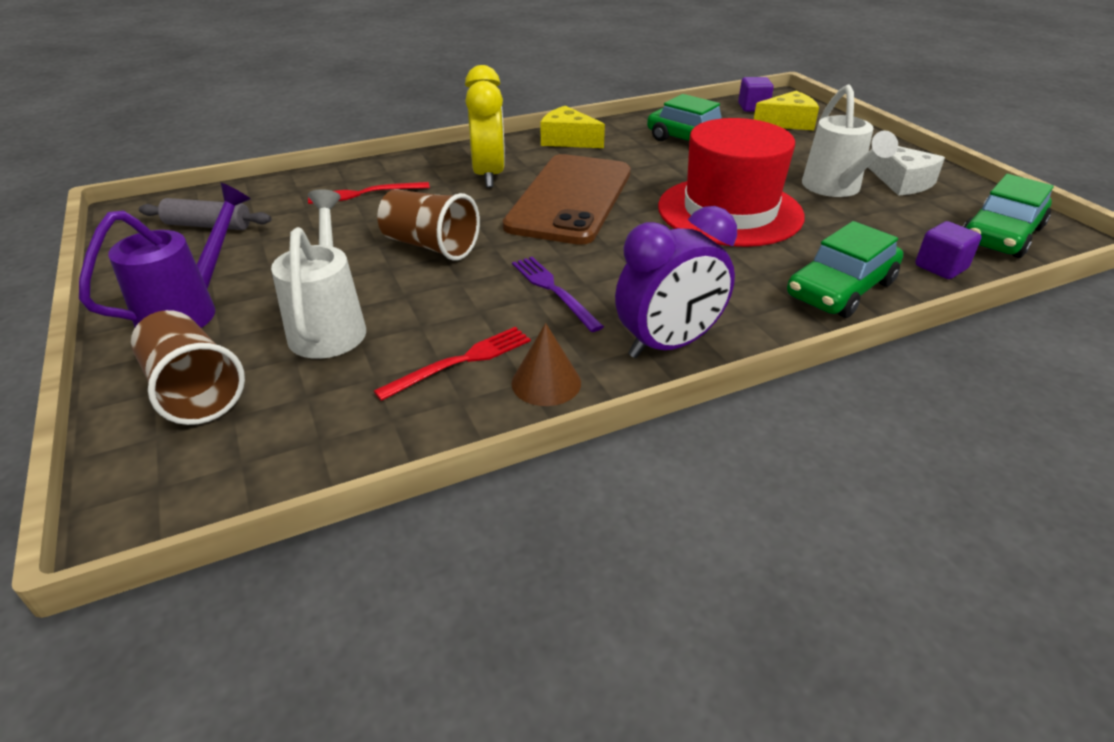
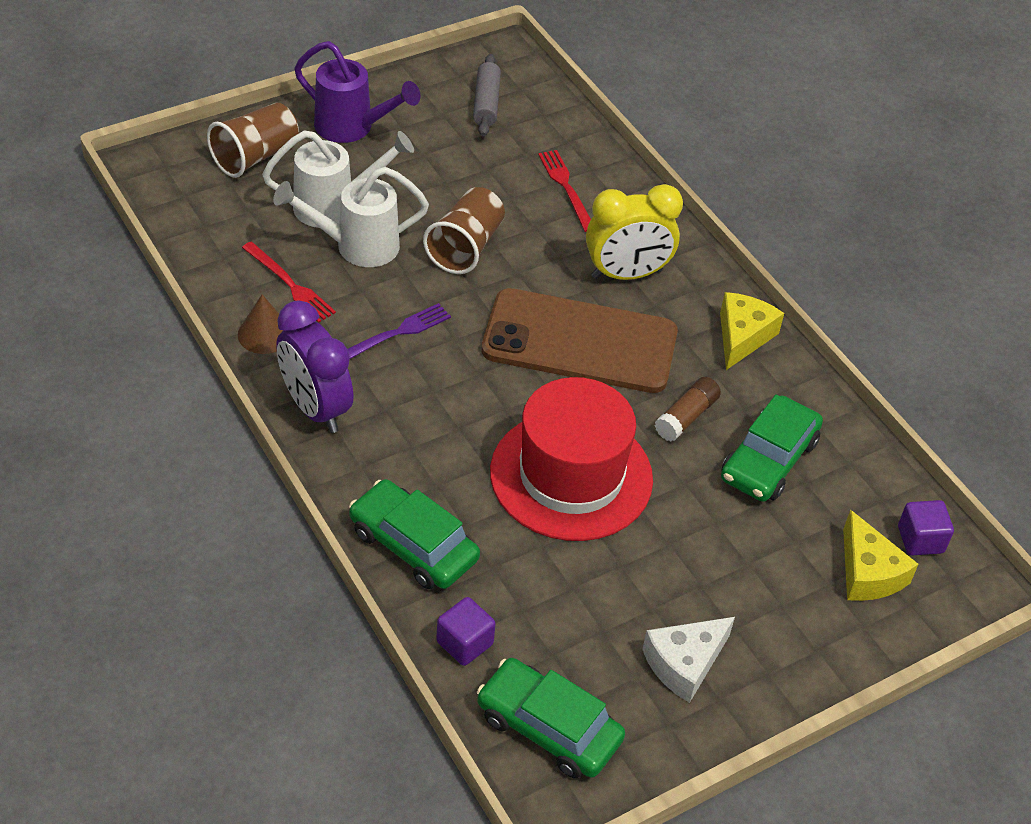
camera: 80 degrees right, 10 degrees up
white watering can [802,85,898,197] -> white watering can moved to [273,167,429,267]
none -> brown glue stick [655,377,721,441]

